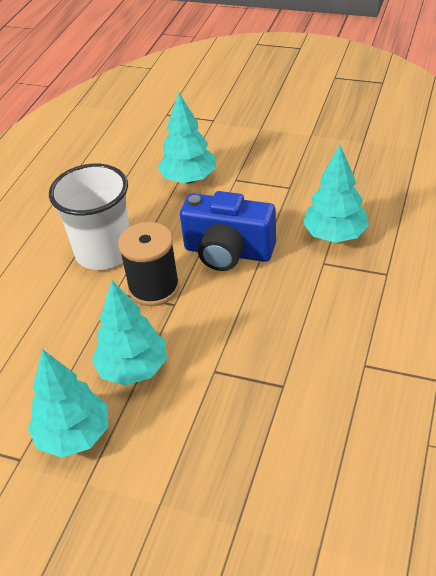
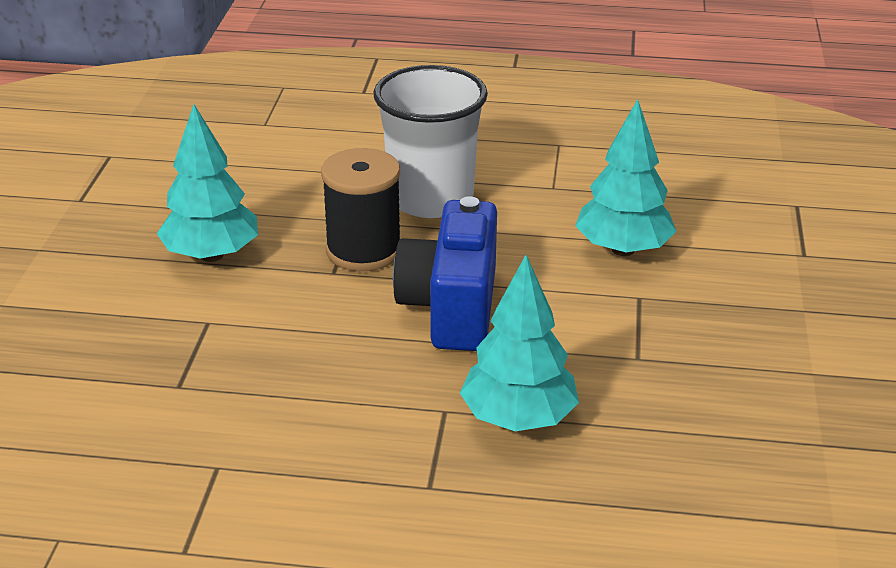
camera: 75 degrees right, 10 degrees down
turquoise tree [28,349,108,458] -> none

